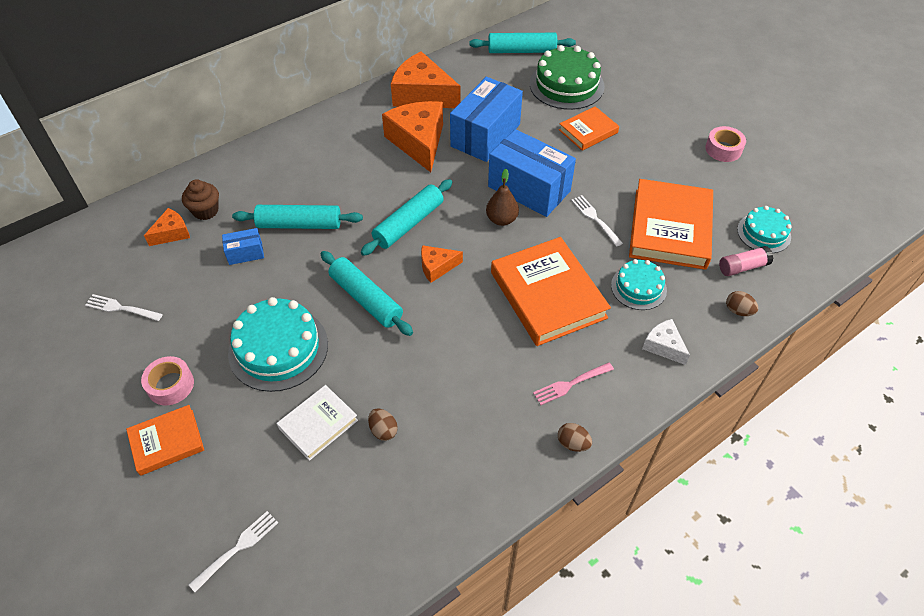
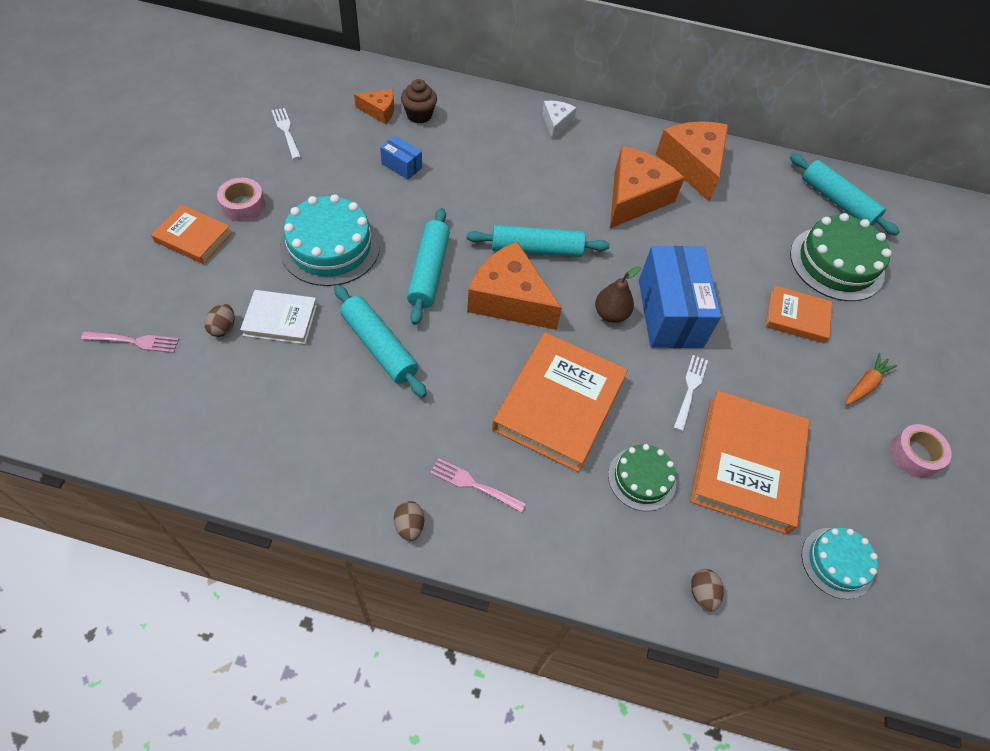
camera: 45 degrees right, 5 degrees up
white fork [188,511,278,592] -> pink fork [81,331,179,353]
turquoise rolling pin [232,205,363,229] -> turquoise rolling pin moved to [334,285,427,398]
brown egg [368,408,398,441] -> brown egg moved to [204,304,235,337]
orange cheese [421,245,463,283] -> orange cheese [467,242,562,330], size x1.97
blue box [450,77,523,162] -> none
turquoise cake [611,259,667,310] -> green cake [608,444,676,511]
orange book [629,179,713,270] -> orange book turned 45 degrees counterclockwise [690,390,810,534]
white cheese [642,319,690,365] -> white cheese moved to [542,101,577,139]
pink glue stick [719,246,774,276] -> none
none -> orange carrot [846,353,897,405]

